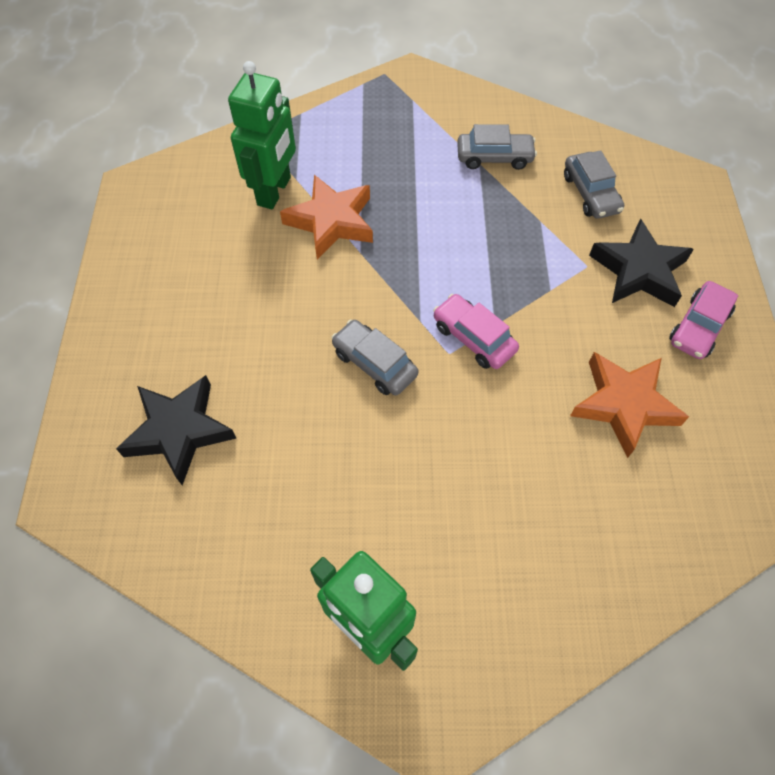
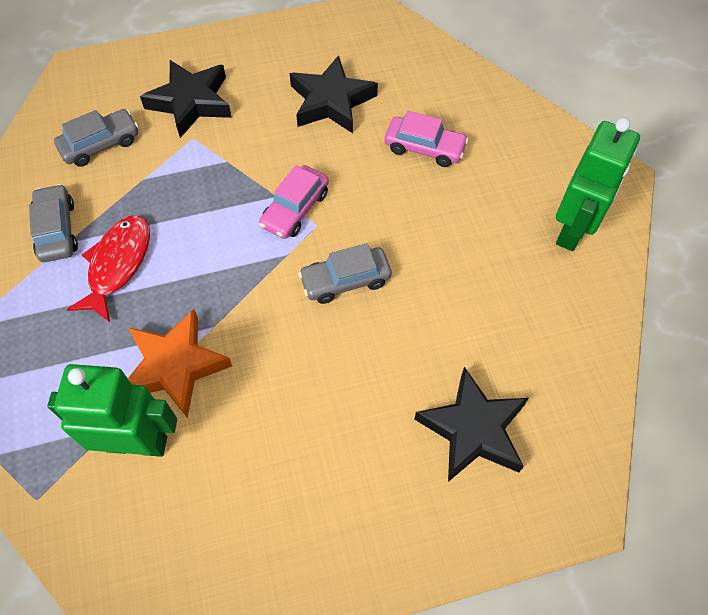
camera: 105 degrees left, 0 degrees up
grey car [331,319,418,395] -> grey car turned 45 degrees clockwise [299,243,392,304]
orange star [570,352,689,458] -> black star [289,55,378,133]
pink car [669,281,738,359] -> pink car moved to [385,111,469,167]
none -> red fish [67,215,150,322]

